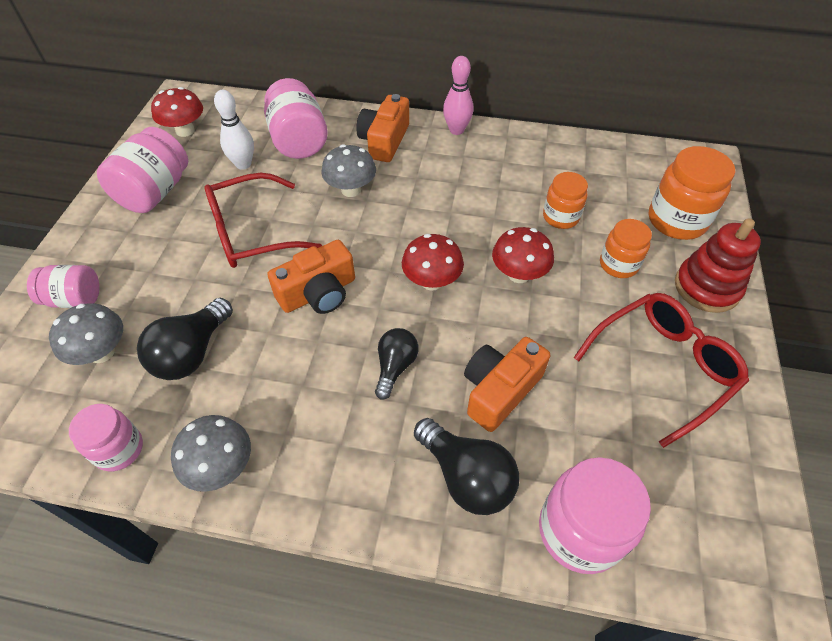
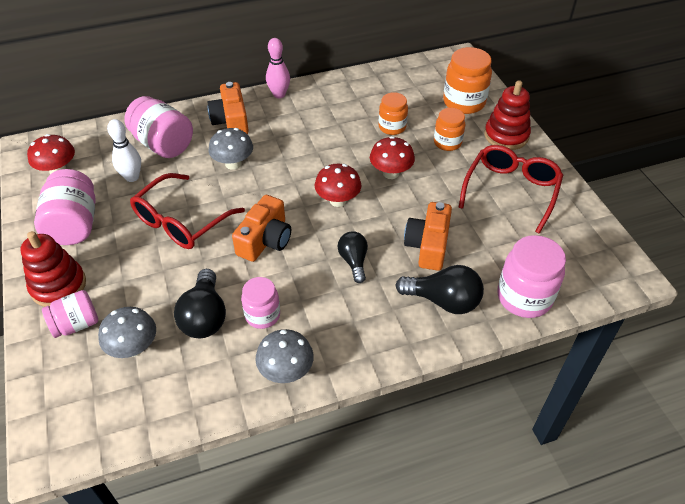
camera: 30 degrees left, 5 degrees down
pink jar [69,404,143,471] -> pink jar moved to [241,277,280,329]
none -> red stacking toy [21,231,86,307]

